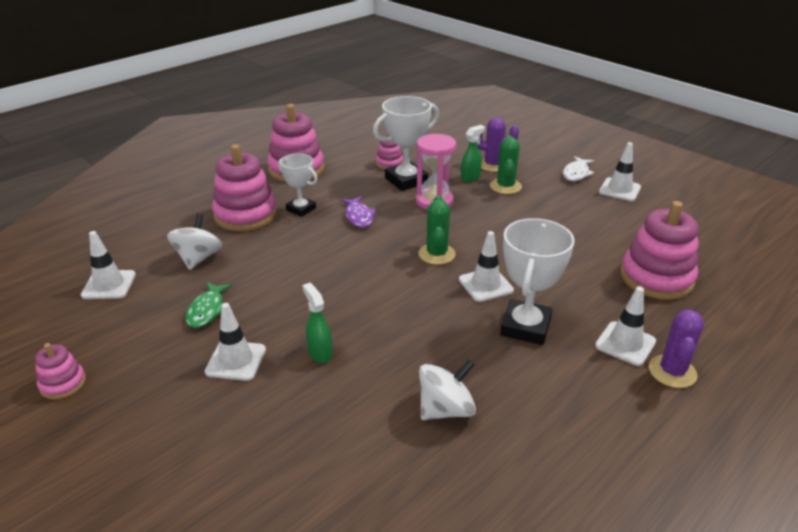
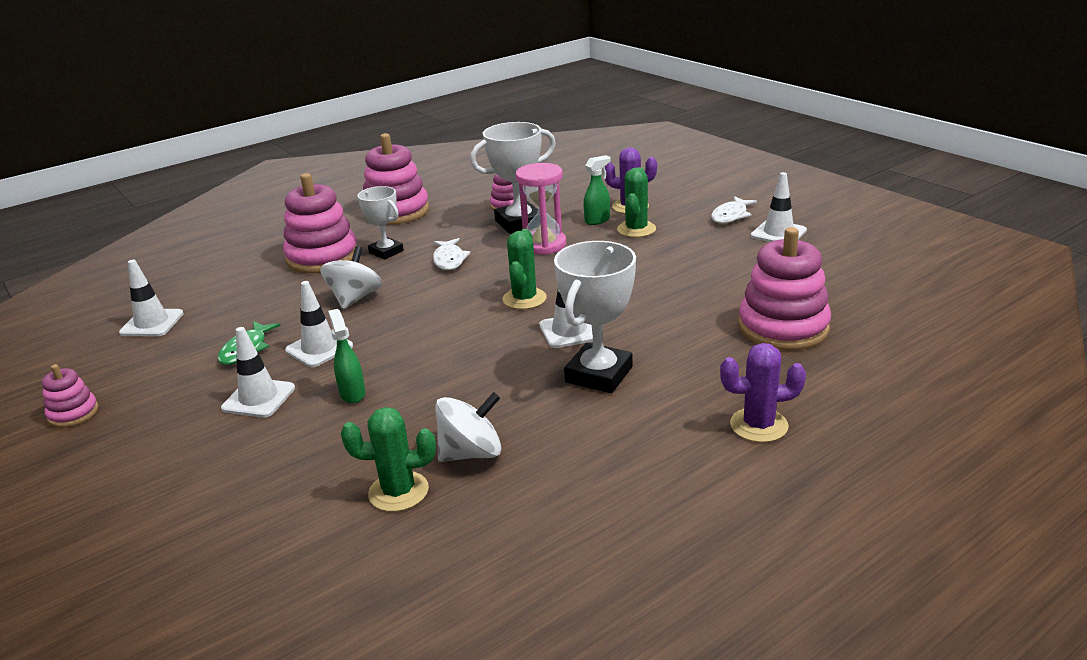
camera: 10 degrees right, 5 degrees down
white spinning top [167,213,223,270] -> white spinning top moved to [320,246,382,309]
purple fish [340,196,376,227] -> white fish [433,238,471,270]
white traffic cone [595,286,656,366] -> white traffic cone moved to [285,281,353,367]
purple cactus [649,310,704,388] -> purple cactus turned 60 degrees clockwise [720,343,806,442]
none -> green cactus [341,407,436,512]

